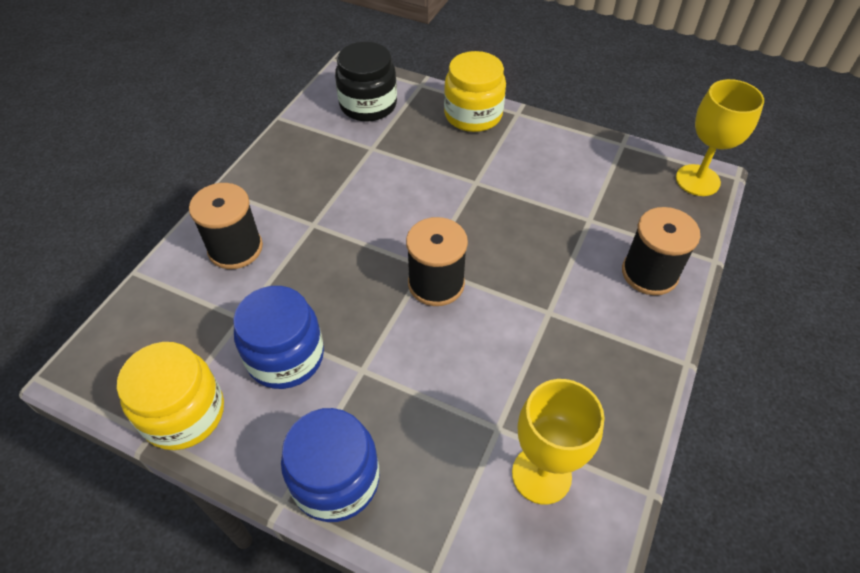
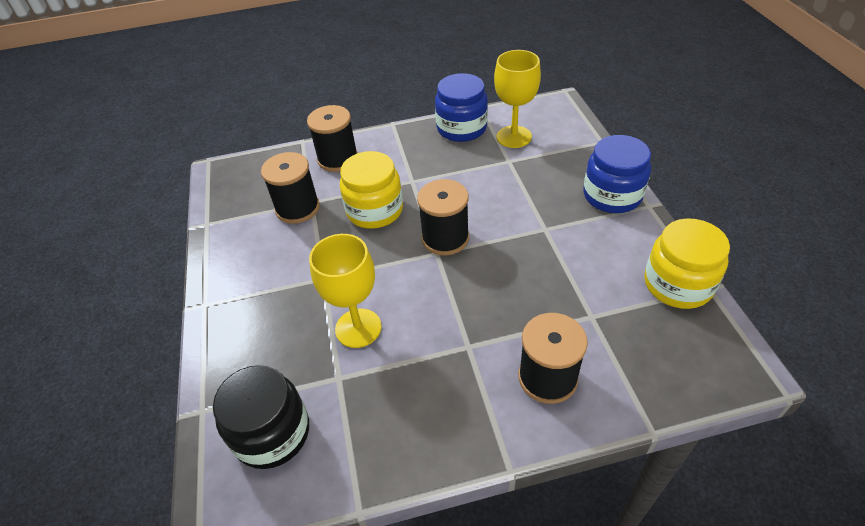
camera: 125 degrees left, 5 degrees down
blue jar [233,286,324,389] -> blue jar moved to [435,73,488,142]
yellow jar [444,51,506,132] -> yellow jar moved to [340,151,403,229]
yellow goblet [676,79,764,196] -> yellow goblet moved to [309,234,382,348]
none -> black spool [261,152,320,224]

